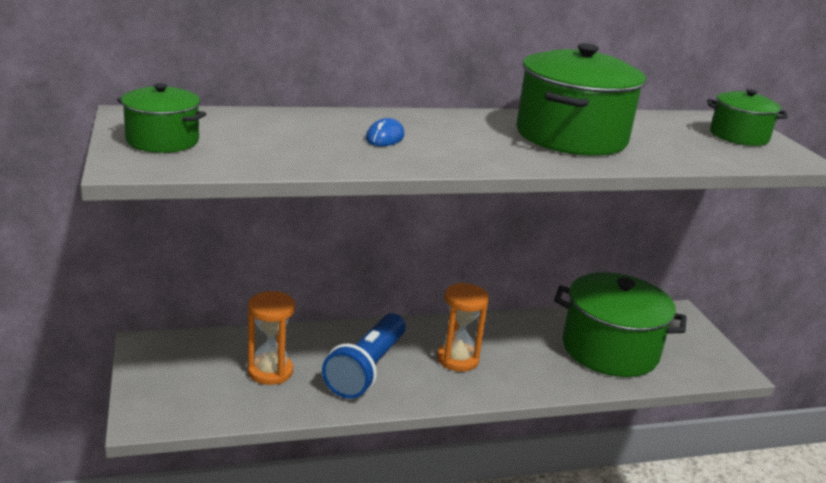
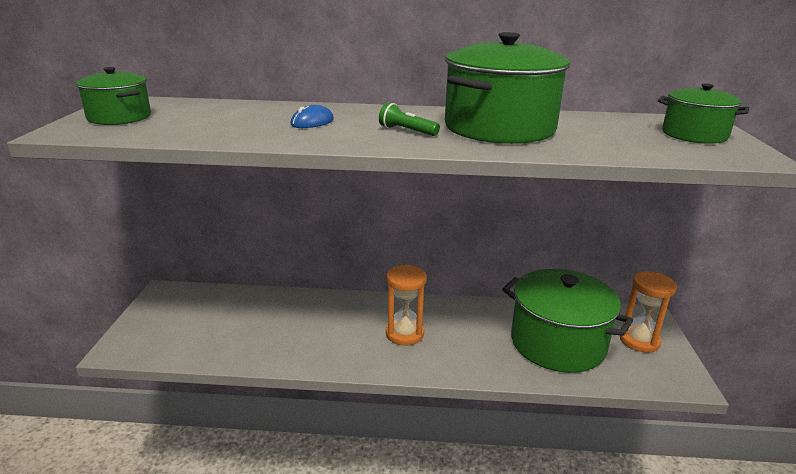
camera: 20 degrees right, 0 degrees up
orange hourglass [248,291,295,385] -> orange hourglass moved to [620,272,677,352]
blue flashlight [322,313,406,399] -> none
none -> green flashlight [379,103,440,136]

